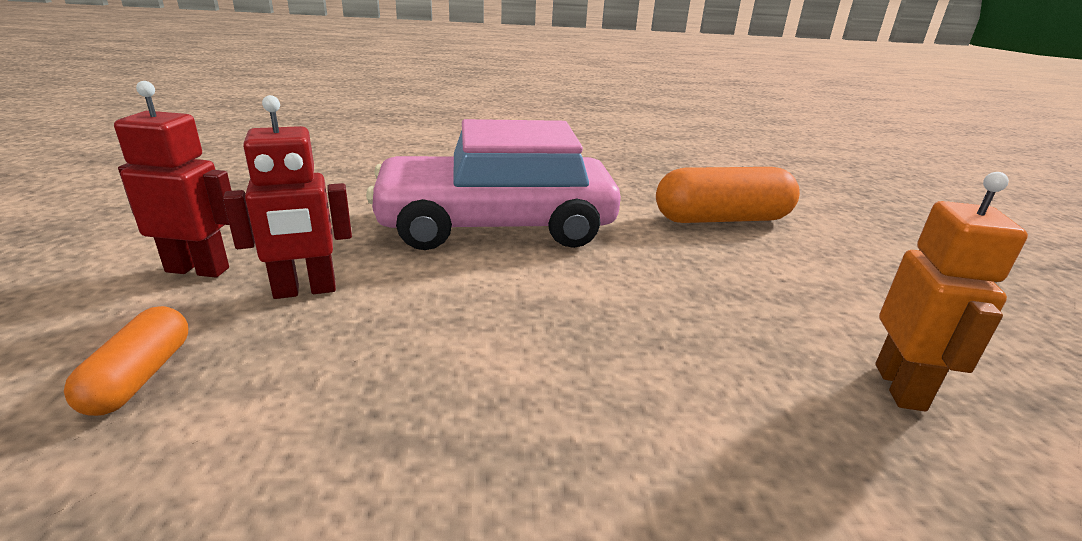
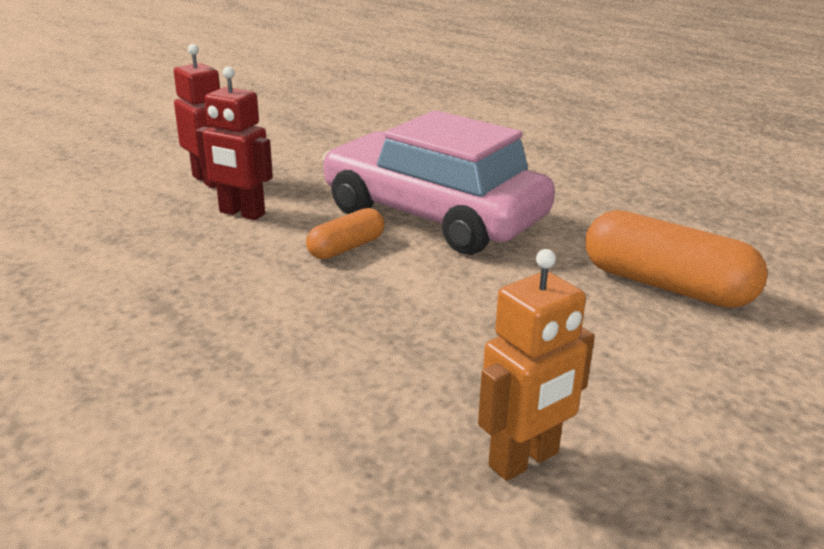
camera: 45 degrees right, 0 degrees up
orange capsule [64,306,188,416] -> orange capsule moved to [306,208,384,259]

